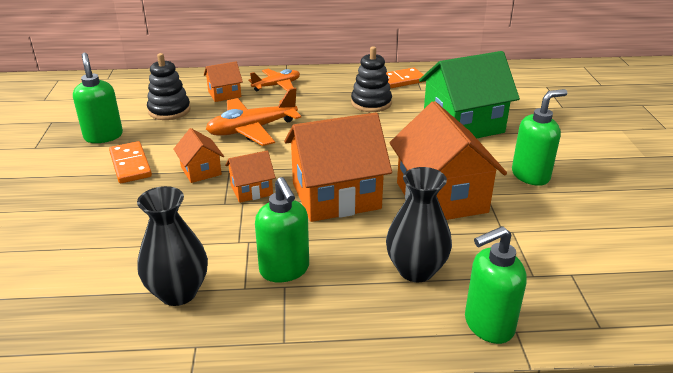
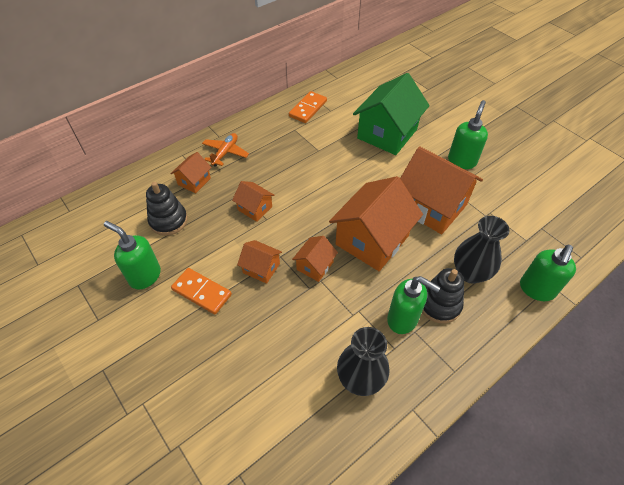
camera: 35 degrees left, 20 degrees up
orange plane [206,87,301,146] -> orange house [232,181,275,222]
black stacking toy [351,46,392,112] -> black stacking toy moved to [422,268,464,324]

